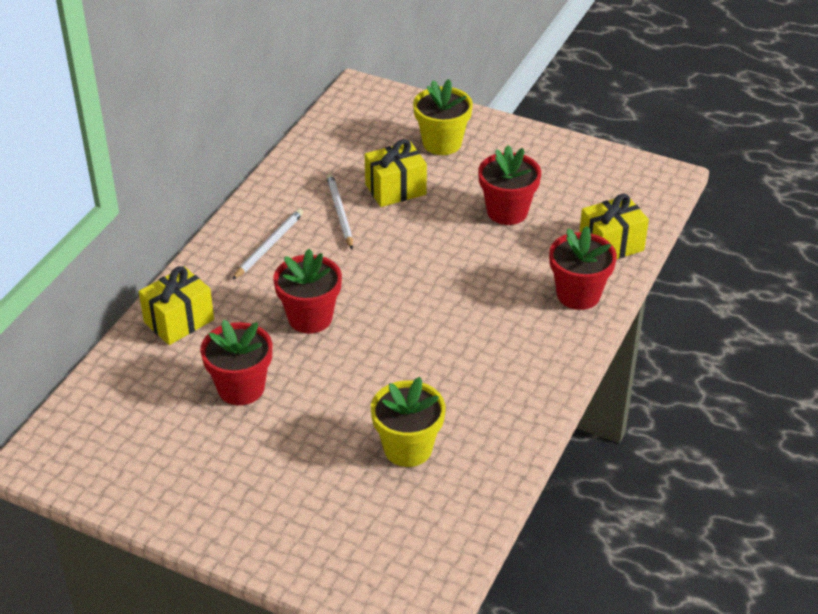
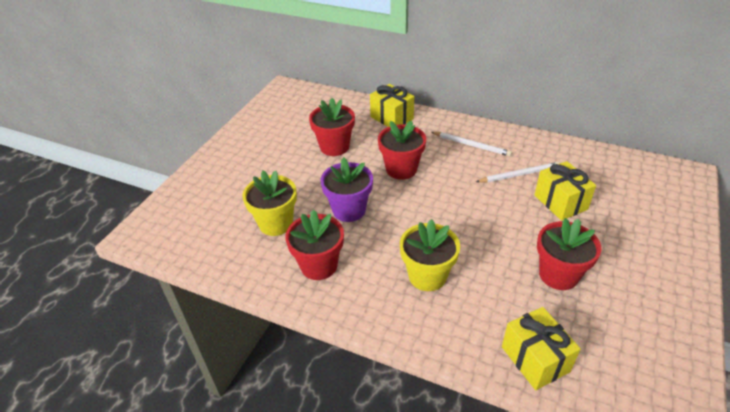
camera: 90 degrees right, 0 degrees up
yellow flower pot [413,79,473,155] -> yellow flower pot moved to [400,219,460,291]
red flower pot [549,226,617,310] -> red flower pot moved to [285,210,344,280]
none -> purple flower pot [321,157,373,222]

